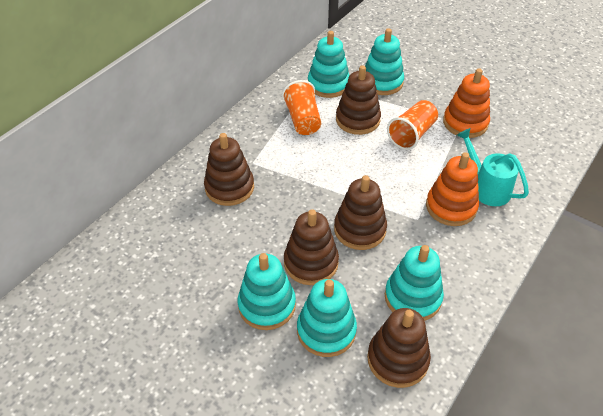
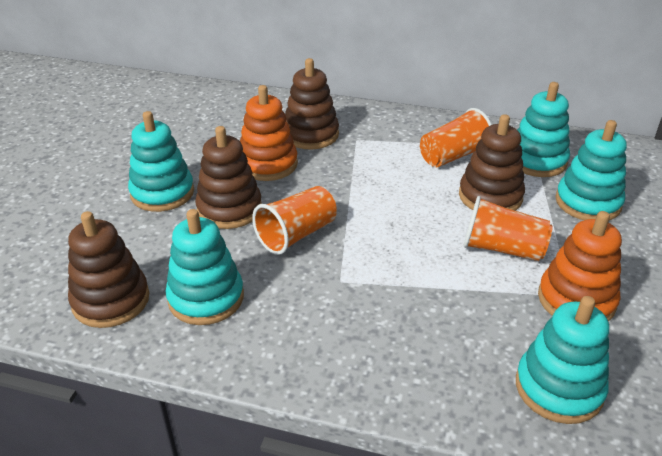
camera: 70 degrees right, 10 degrees down
turquoise stacking toy [297,279,357,357] -> turquoise stacking toy moved to [516,296,609,424]
brown stacking toy [334,175,387,250] -> orange cup [252,186,337,255]
orange stacking toy [426,152,479,226] -> orange stacking toy moved to [240,85,298,181]
turquoise watering can [457,128,529,206] -> none

